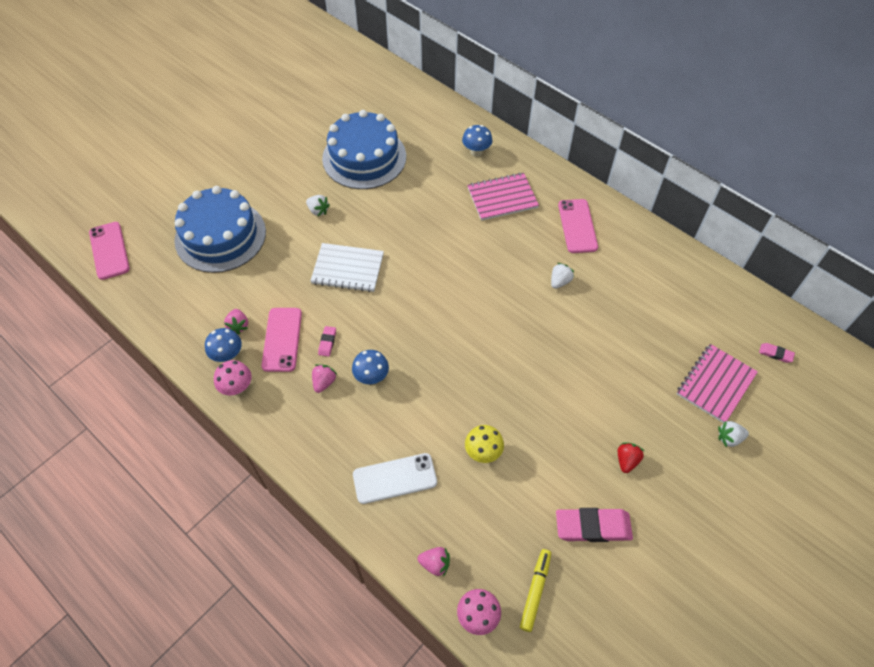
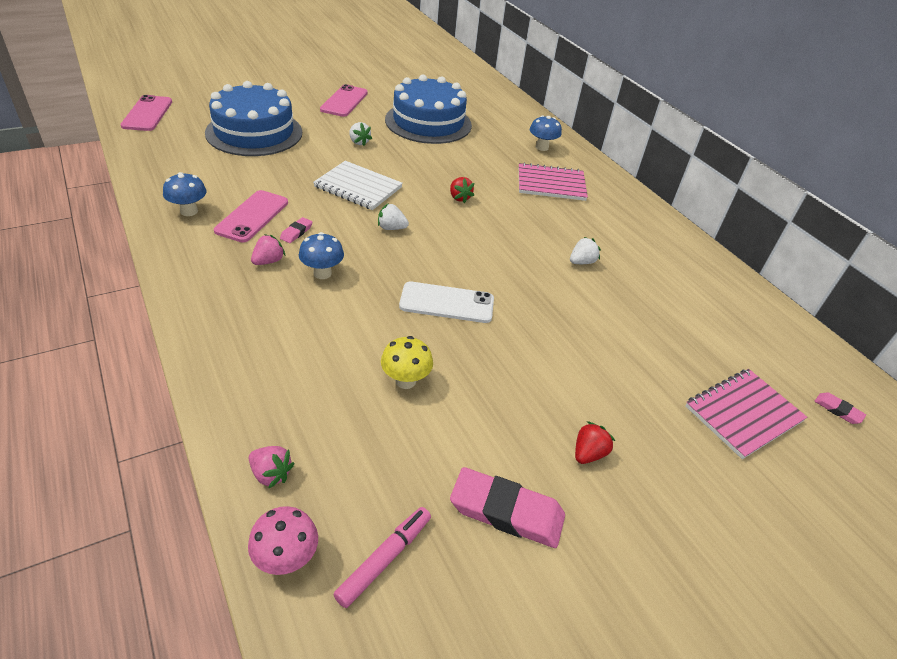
camera: 15 degrees right, 15 degrees down
pink mushroom [214,360,252,395] -> none
pink strawberry [224,309,248,334] -> none
white phone [353,453,437,504] -> white phone moved to [399,281,494,323]
yellow marker [520,549,551,632] -> pink marker [333,507,431,608]
pink phone [558,199,598,253] -> pink phone moved to [320,84,368,117]
white strawberry [718,421,749,448] -> white strawberry moved to [378,203,409,230]
none -> red strawberry [450,177,474,203]

